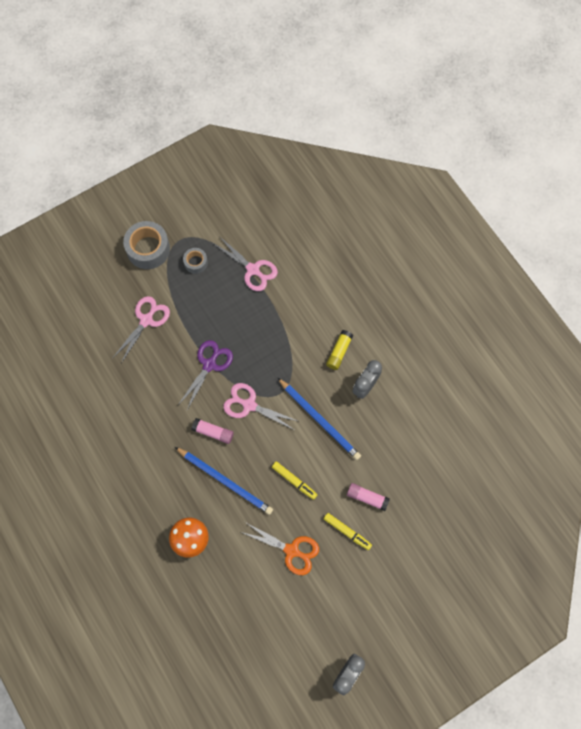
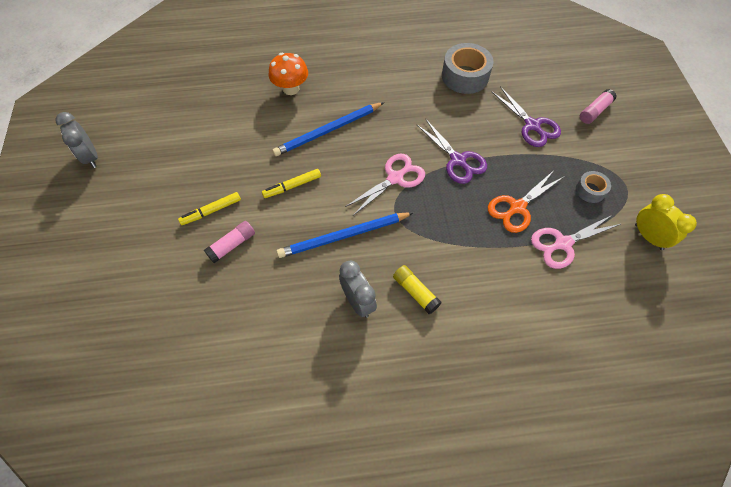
camera: 115 degrees right, 10 degrees down
pink scissors [112,296,170,363] -> purple scissors [491,86,561,147]
grey tape [123,221,170,269] -> grey tape moved to [442,43,493,94]
pink glue stick [191,418,234,444] -> pink glue stick moved to [580,89,616,124]
orange scissors [241,522,319,575] -> orange scissors moved to [488,171,563,233]
none -> yellow clock [635,194,697,250]

